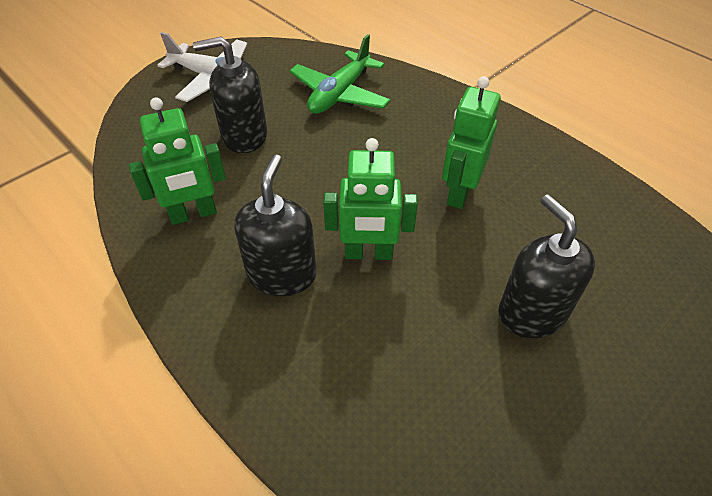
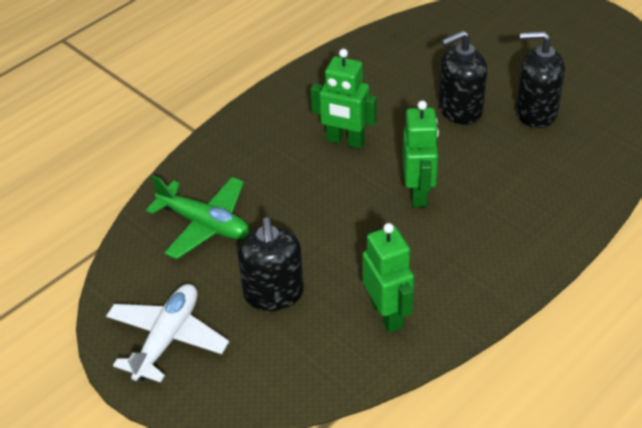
camera: 90 degrees left, 5 degrees down
black soap dispenser [234,154,317,296] -> black soap dispenser moved to [516,31,565,128]

